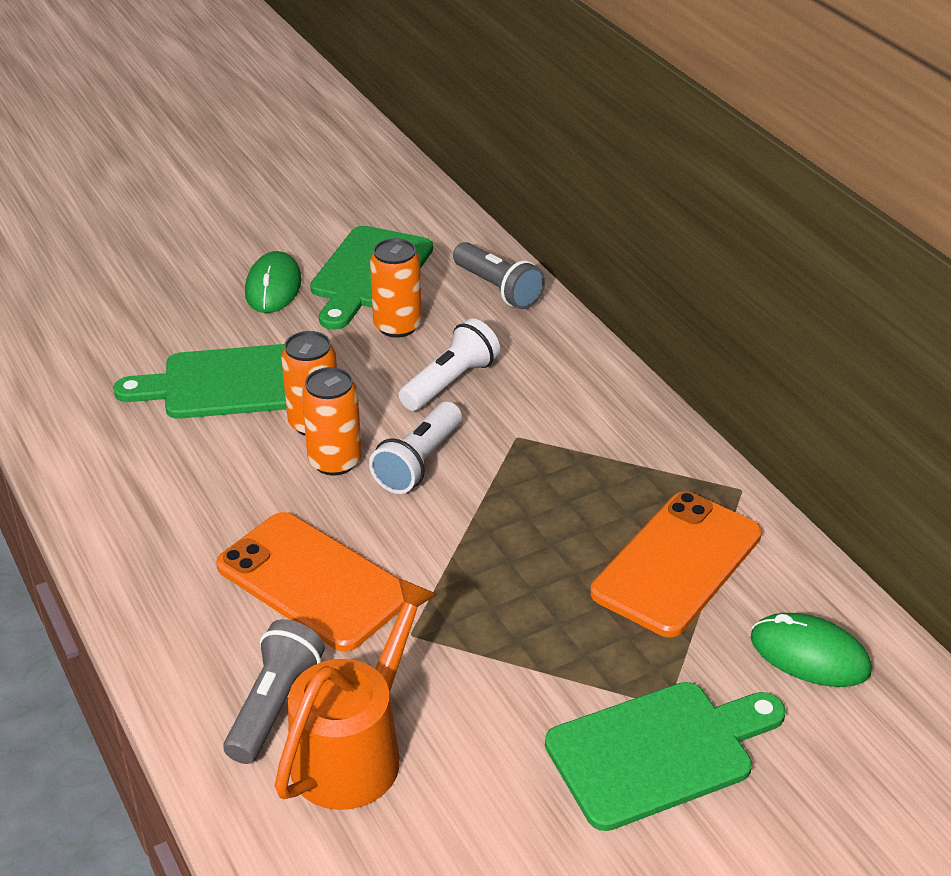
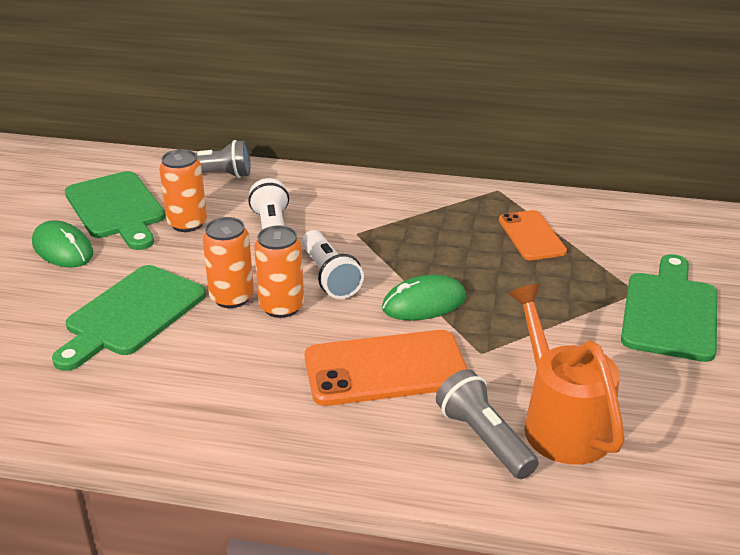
camera: 50 degrees left, 5 degrees down
orange phone [590,491,762,637] -> orange phone [499,210,567,260], size x0.63
green mouse [750,613,872,687] -> green mouse moved to [382,275,466,320]

